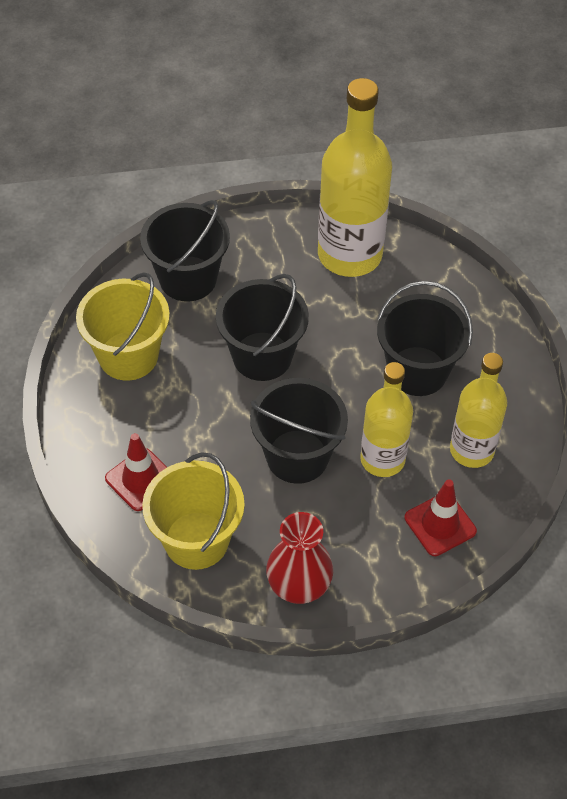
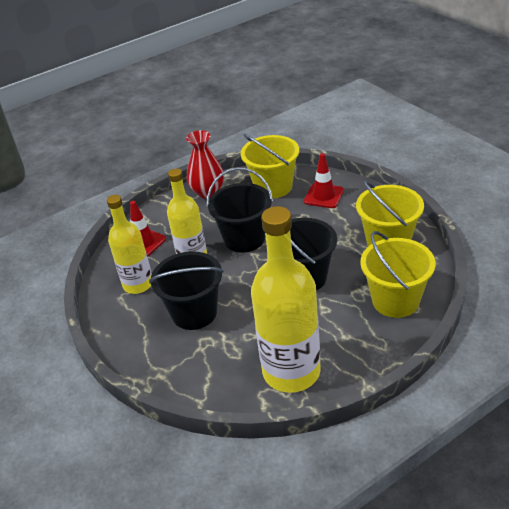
camera: 160 degrees right, 15 degrees down
black bucket [140,200,230,302] -> yellow bucket [360,231,435,318]

